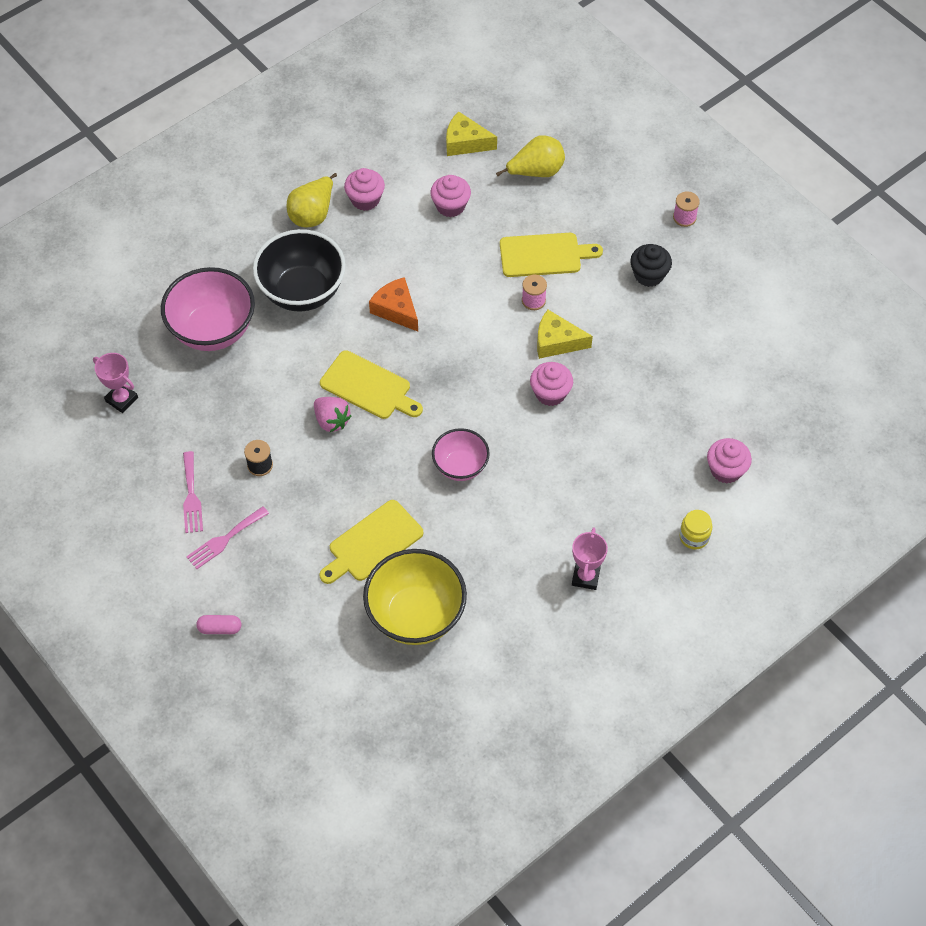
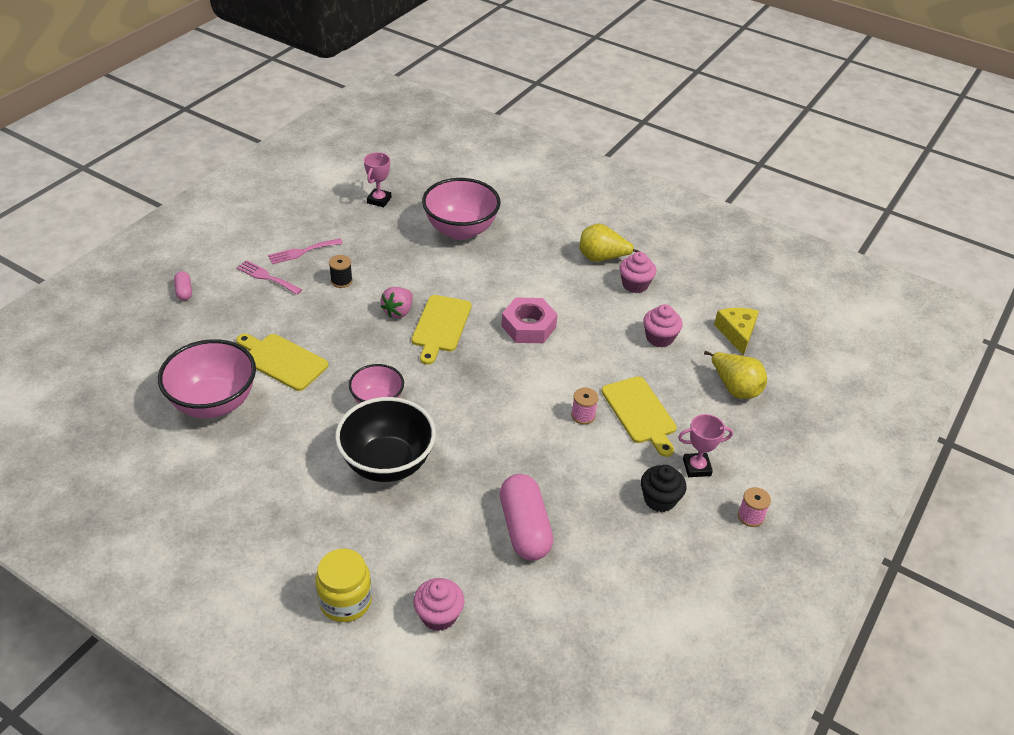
camera: 70 degrees right, 15 degrees down
black bowl [253,229,346,311] -> black bowl moved to [335,397,436,482]
yellow bowl [363,549,467,645] -> pink bowl [158,339,256,418]
orange cheese [369,277,418,332] -> pink nut [501,297,558,343]
pink cupcake [530,362,573,406] -> none
yellow cheese [537,310,593,359] -> none
pink trophy [572,527,608,590] -> pink trophy moved to [678,414,733,477]
yellow jar [679,510,712,550] -> yellow jar [315,549,372,622], size x1.57
none -> pink capsule [500,474,553,561]

